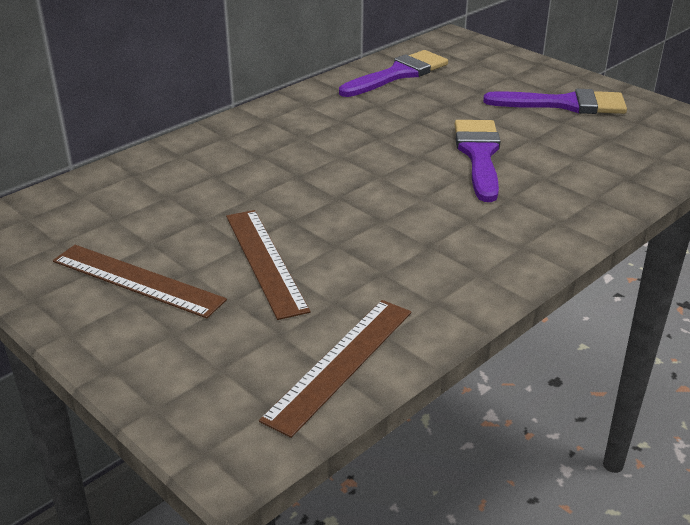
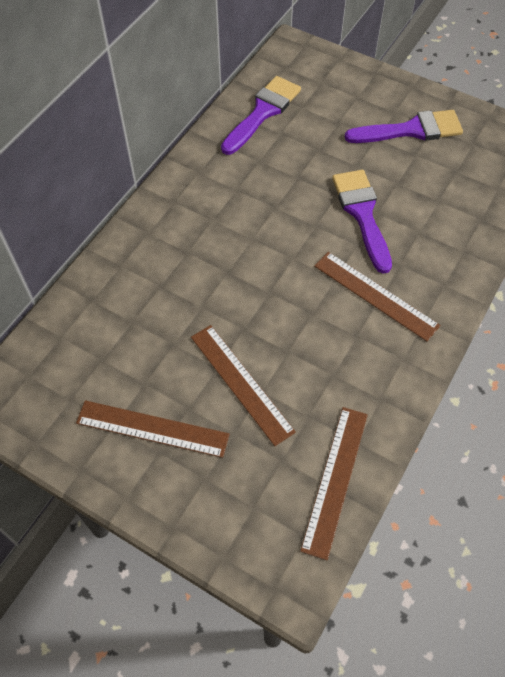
camera: 15 degrees left, 25 degrees up
none -> brown ruler [314,252,440,342]

